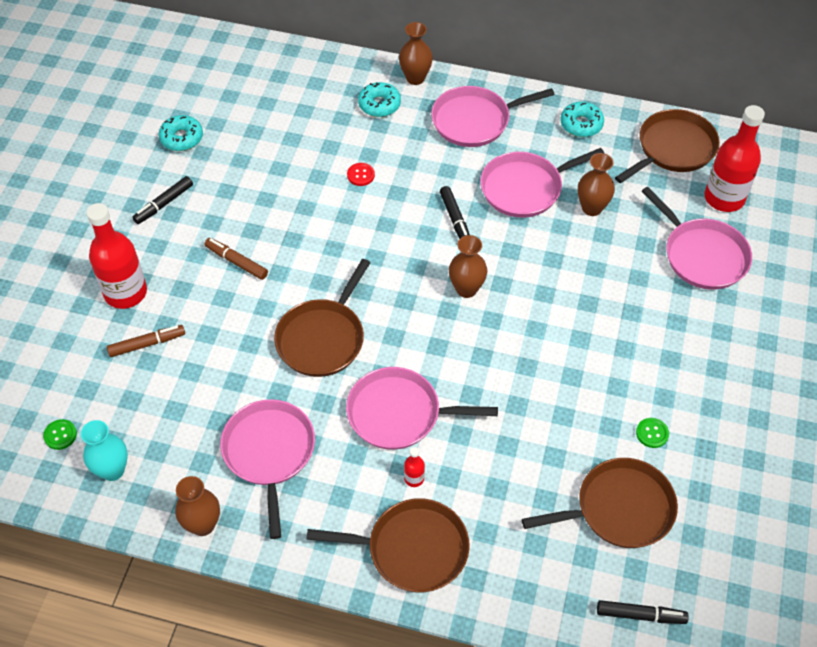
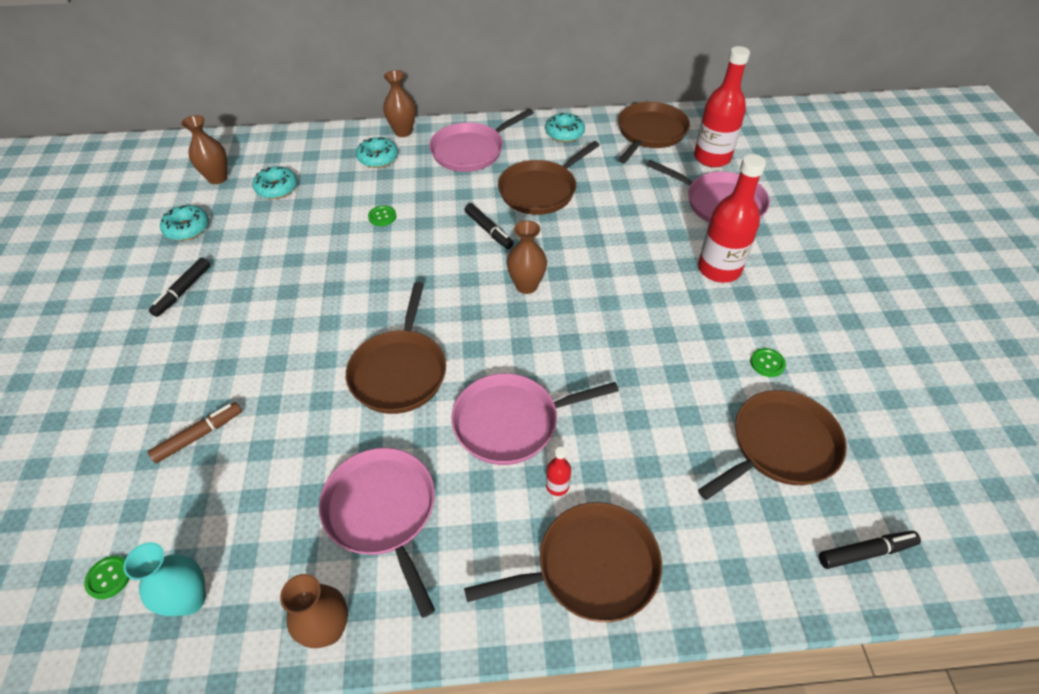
camera: 20 degrees left, 5 degrees down
red bottle [86,203,147,309] -> red bottle moved to [698,154,766,283]
brown marker [205,238,268,280] -> none
red button [347,163,375,186] -> green button [368,205,396,226]
pink pan [480,148,605,218] -> brown pan [498,141,600,215]
brown vase [578,153,615,216] -> brown vase moved to [181,115,227,184]
none -> turquoise donut [253,166,297,199]

